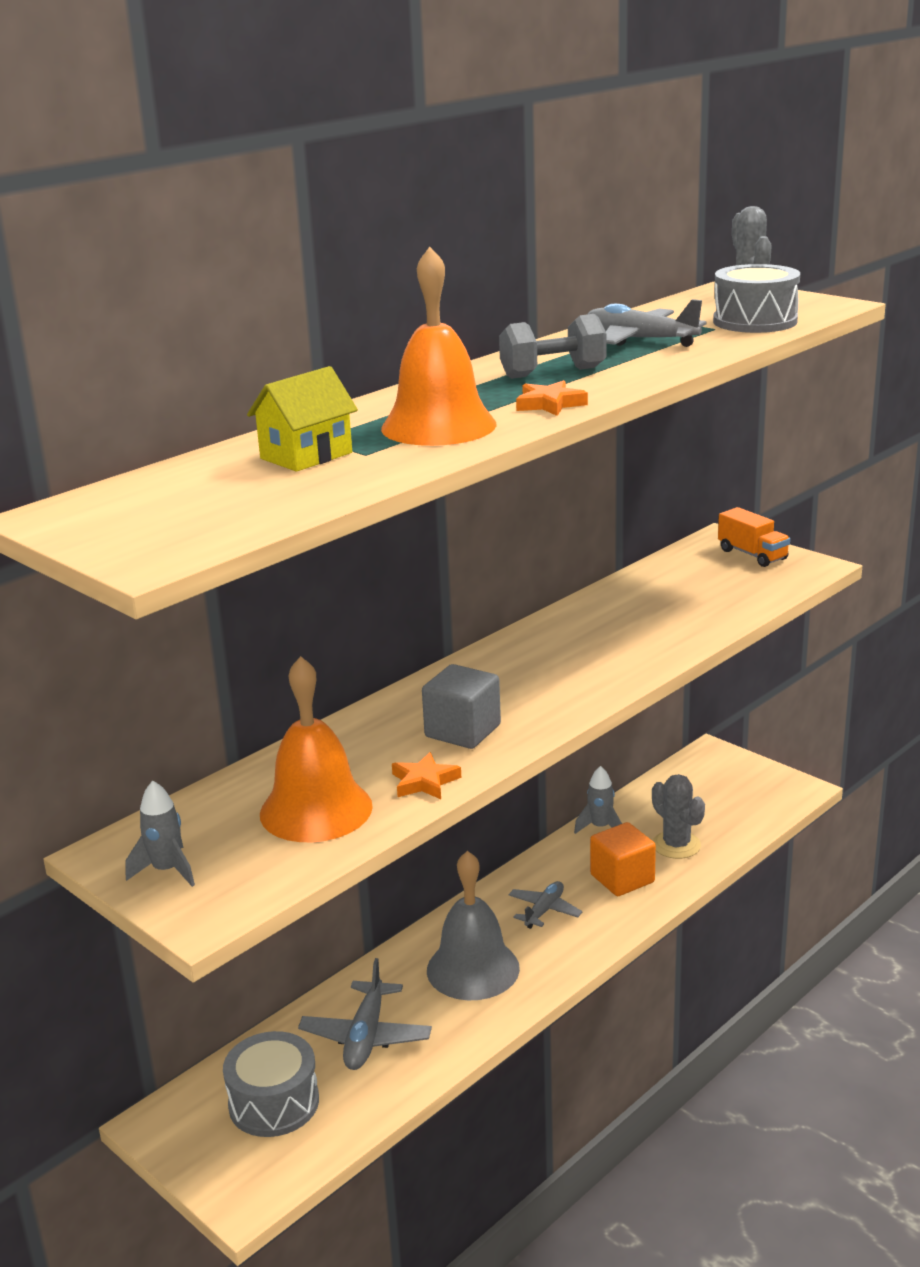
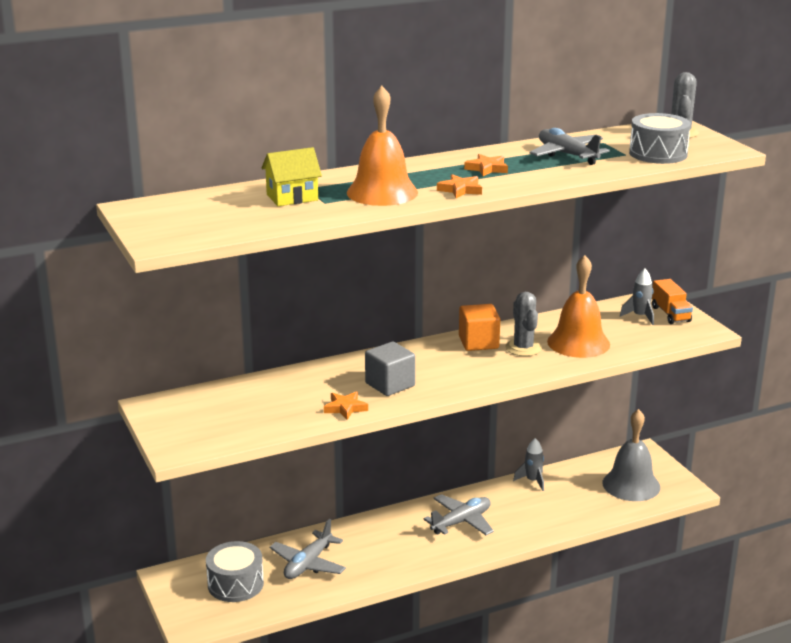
camera: 20 degrees right, 0 degrees up
grey rocket [125,781,195,887] -> grey rocket moved to [620,268,654,325]
orange bell [260,656,373,842] -> orange bell moved to [547,255,610,358]
grey bell [427,851,520,1000] -> grey bell moved to [603,409,660,501]
grey dumbbell [499,314,607,379] -> orange star [464,154,508,176]
grey plane [508,881,582,929] -> grey plane [424,494,494,535], size x1.52
orange cube [590,822,656,896] -> orange cube moved to [459,304,500,351]
grey cactus [652,774,705,859] -> grey cactus moved to [505,292,542,356]

